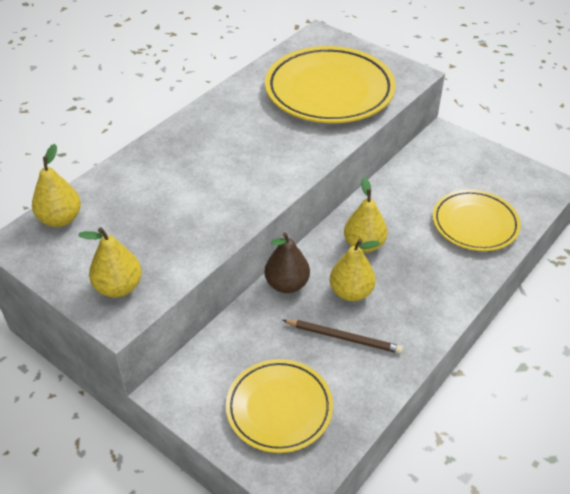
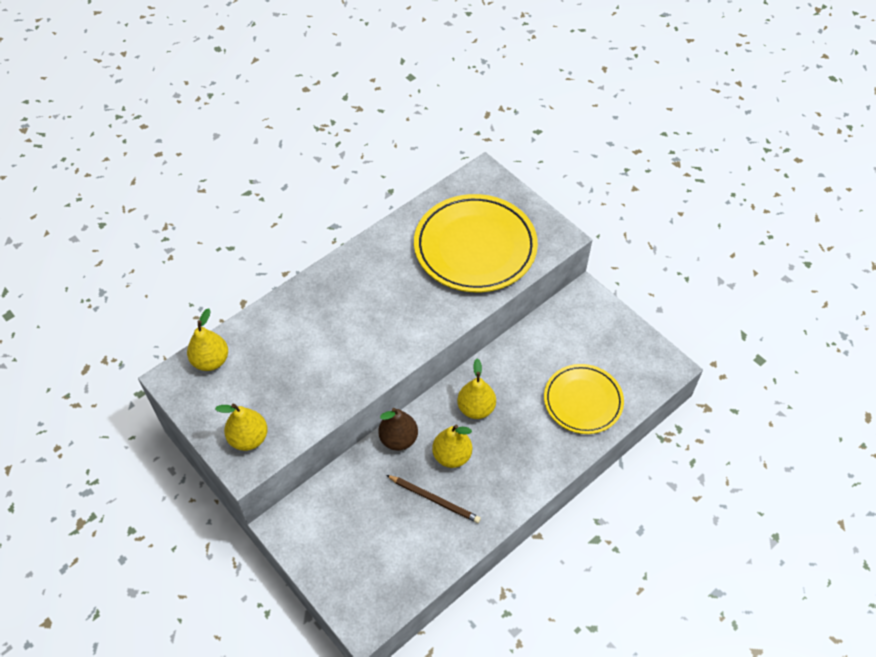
camera: 10 degrees right, 10 degrees up
yellow plate [226,359,333,453] -> none

